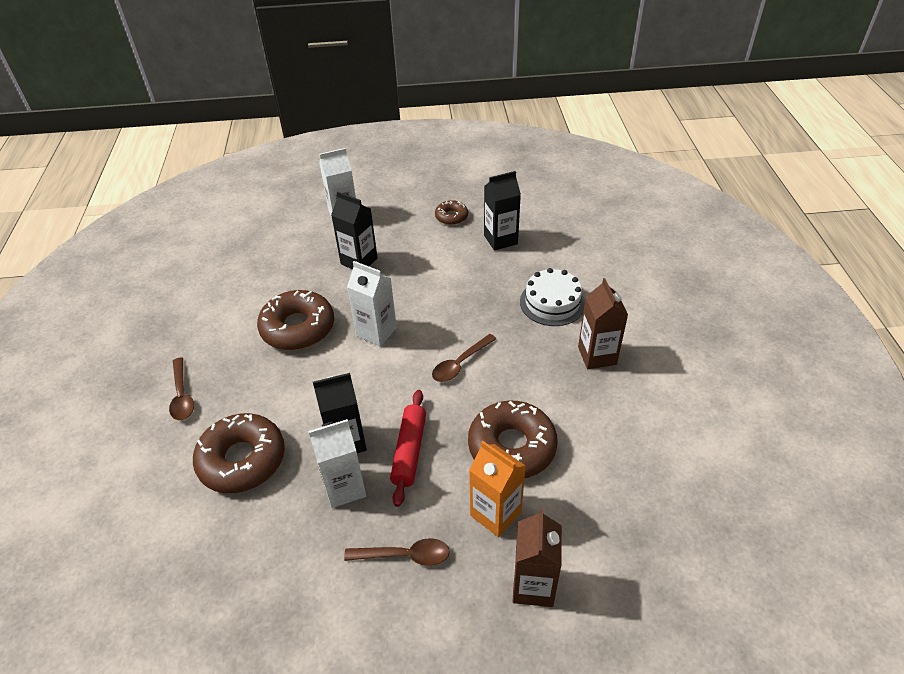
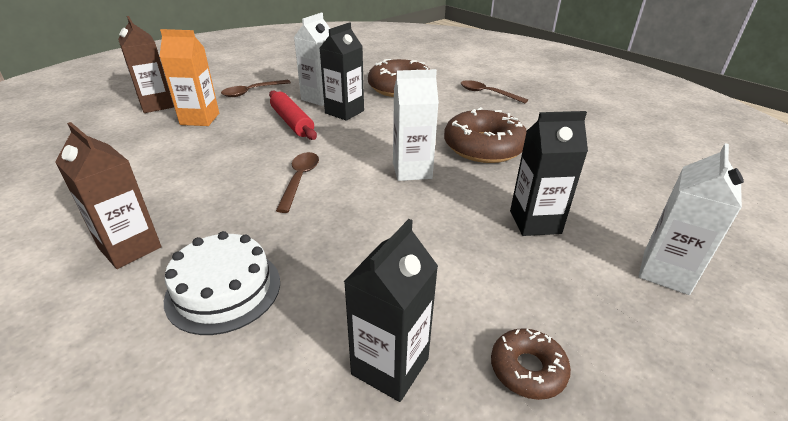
camera: 140 degrees right, 10 degrees down
brown donut [468,401,558,478] -> none

